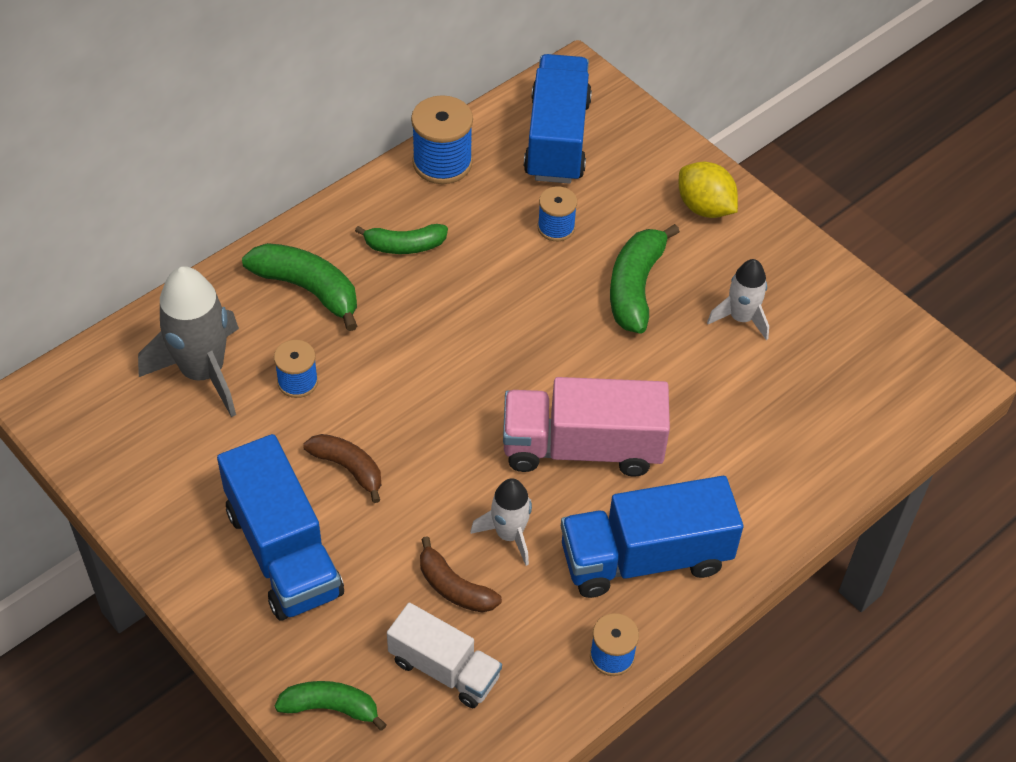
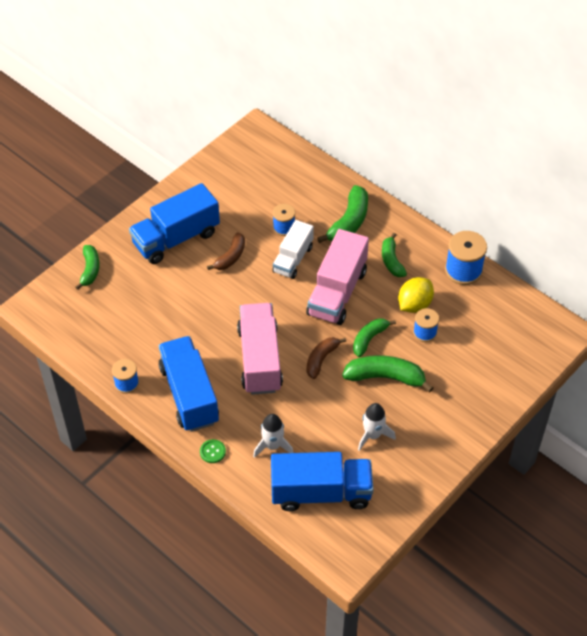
camera: 85 degrees right, 0 degrees up
grey rocket [138,266,239,417] -> none
white truck [387,603,502,708] -> white truck moved to [272,220,314,279]
brown banana [420,536,502,612] -> brown banana moved to [307,337,346,379]
white rocket [470,479,532,566] -> white rocket moved to [253,414,294,458]
blue truck [524,54,592,184] -> blue truck moved to [271,452,373,511]
yellow lemon [679,162,738,218] -> yellow lemon moved to [398,277,434,313]
none -> green button [200,439,226,463]
none -> pink truck [306,229,369,325]
none -> green banana [353,318,396,357]

